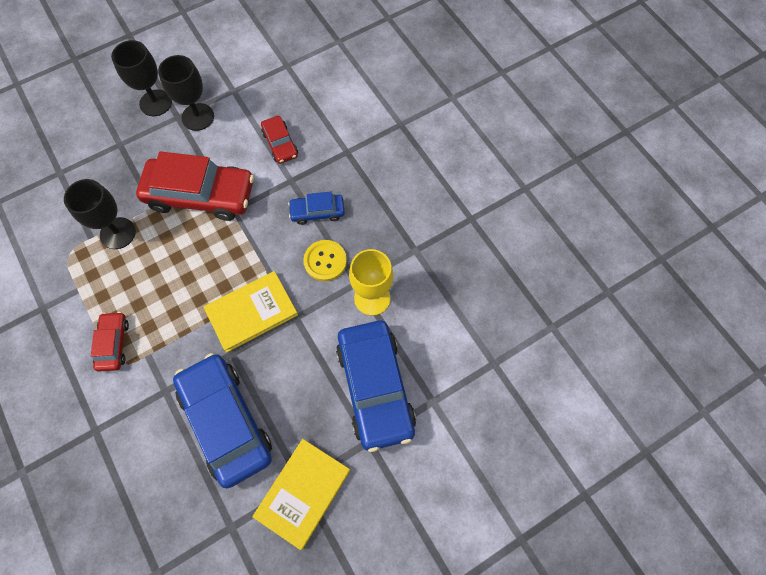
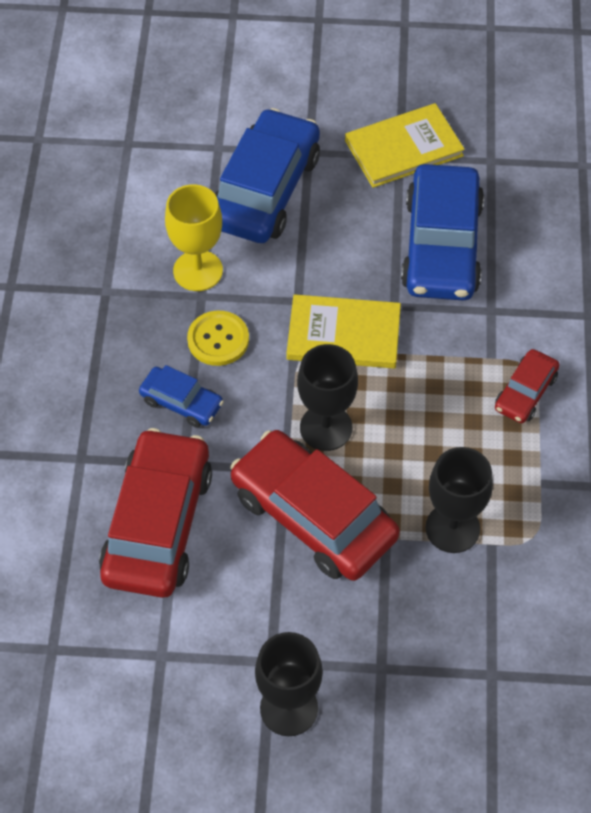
camera: 145 degrees left, 10 degrees down
black goblet [158,55,214,131] -> black goblet moved to [297,344,358,451]
red car [261,116,298,164] -> red car [99,428,212,598], size x2.03

